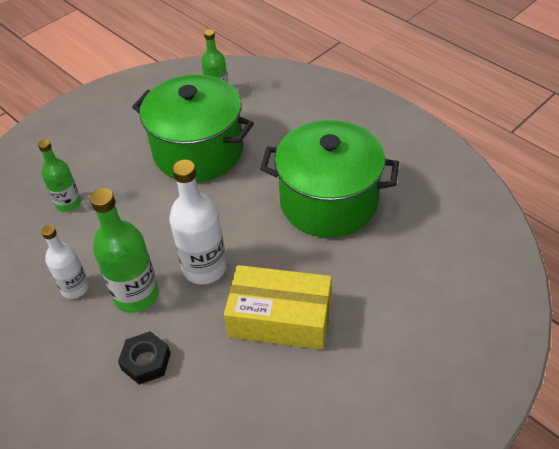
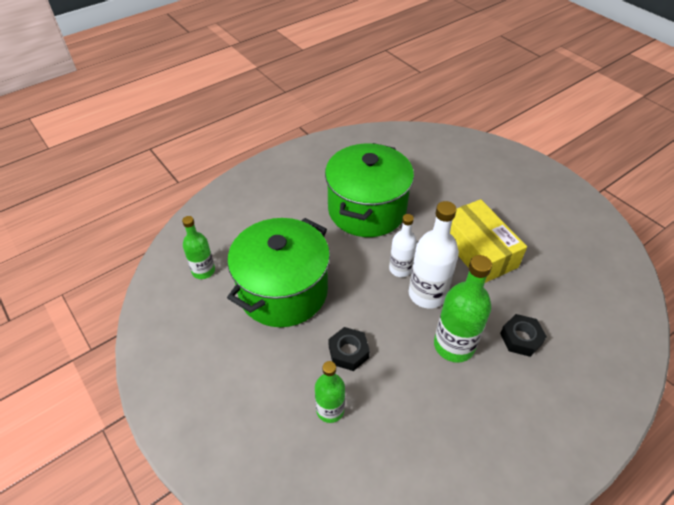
camera: 85 degrees left, 0 degrees up
white bottle [41,225,89,299] -> white bottle moved to [389,214,417,277]
yellow box [224,265,332,350] -> yellow box turned 45 degrees counterclockwise [450,199,527,283]
none -> black nut [328,327,370,371]

